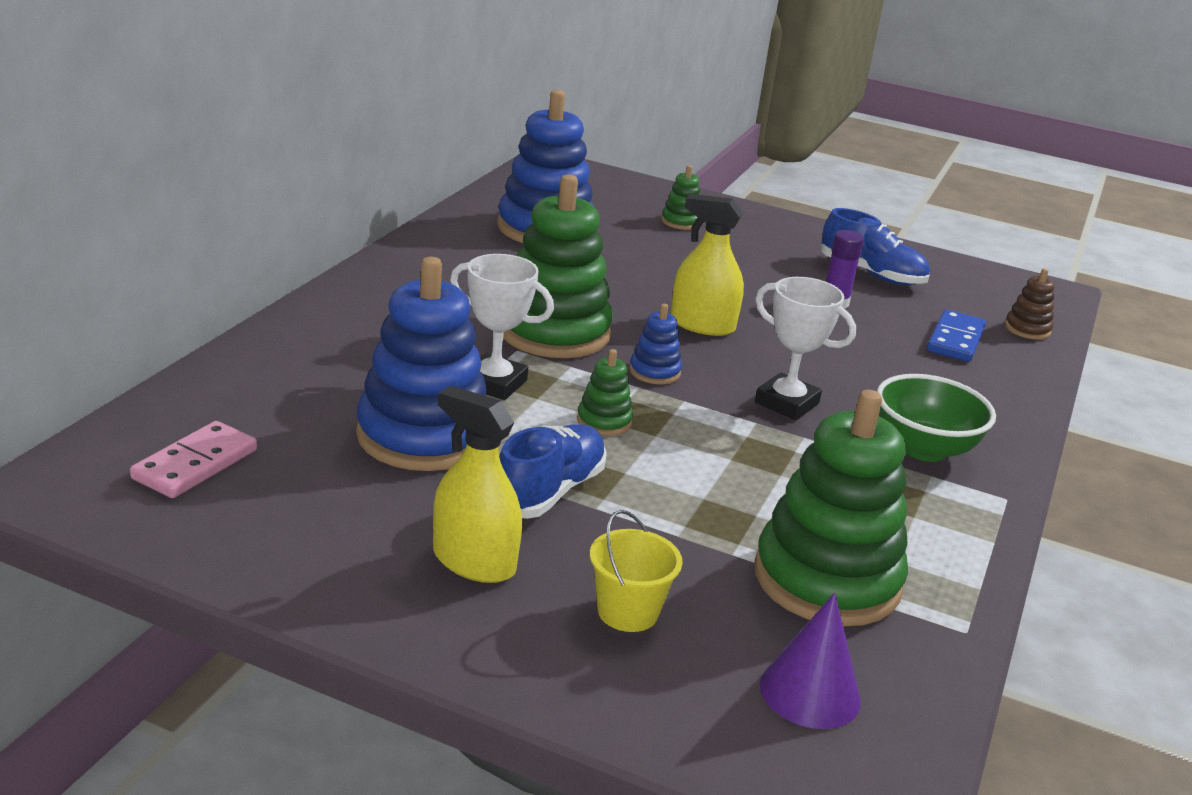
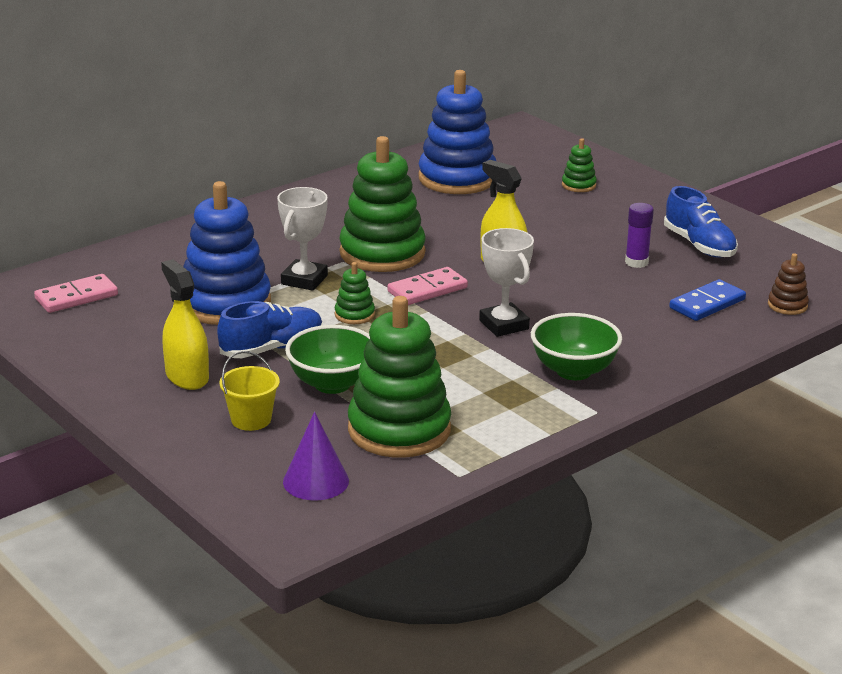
camera: 30 degrees right, 0 degrees up
white trophy [450,254,554,400] -> white trophy turned 60 degrees clockwise [277,187,328,291]
blue stacking toy [629,304,682,384] -> pink domino [388,267,468,305]
none -> green bowl [285,325,370,394]

